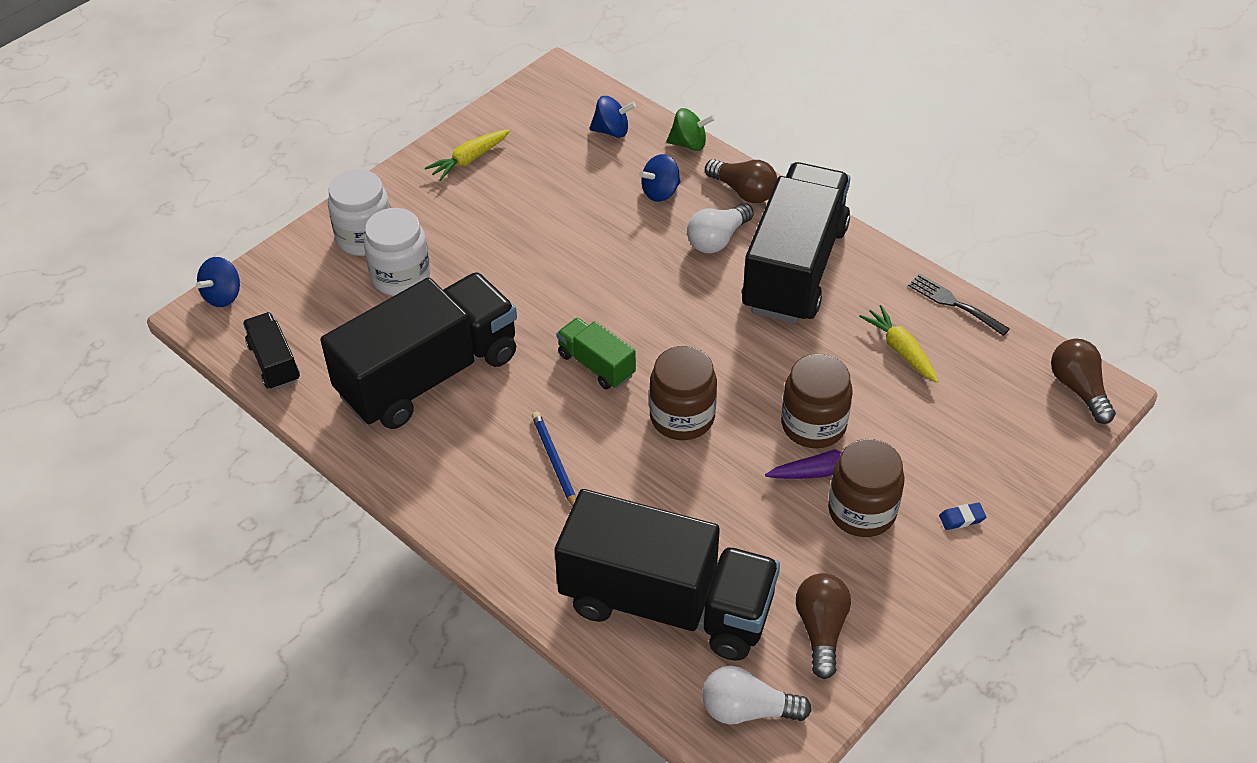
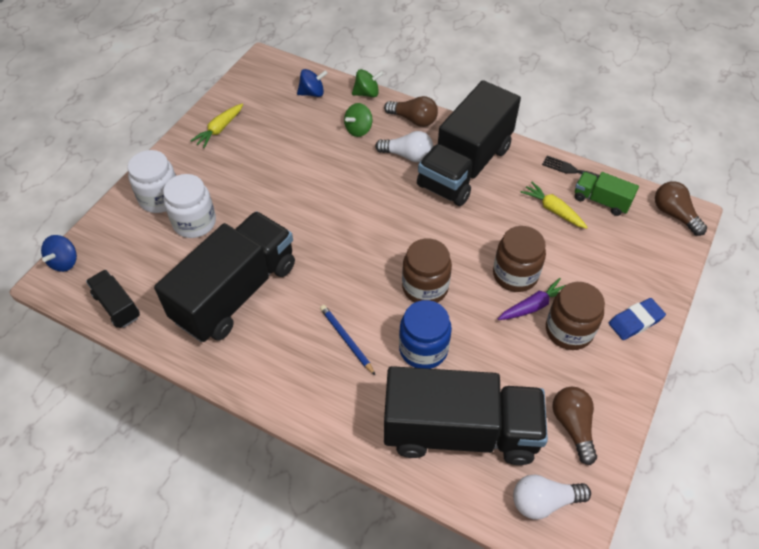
camera: 15 degrees left, 5 degrees up
green truck [557,318,636,389] -> green truck moved to [575,172,639,216]
blue spinning top [639,154,680,202] -> green spinning top [344,103,372,137]
white light bulb [687,203,754,253] -> white light bulb turned 105 degrees counterclockwise [375,131,433,162]
black truck [742,162,850,324] -> black truck turned 150 degrees counterclockwise [417,80,521,206]
blue eraser [939,503,986,530] -> blue eraser [609,298,666,340], size x1.76
none -> blue jar [399,300,452,369]

